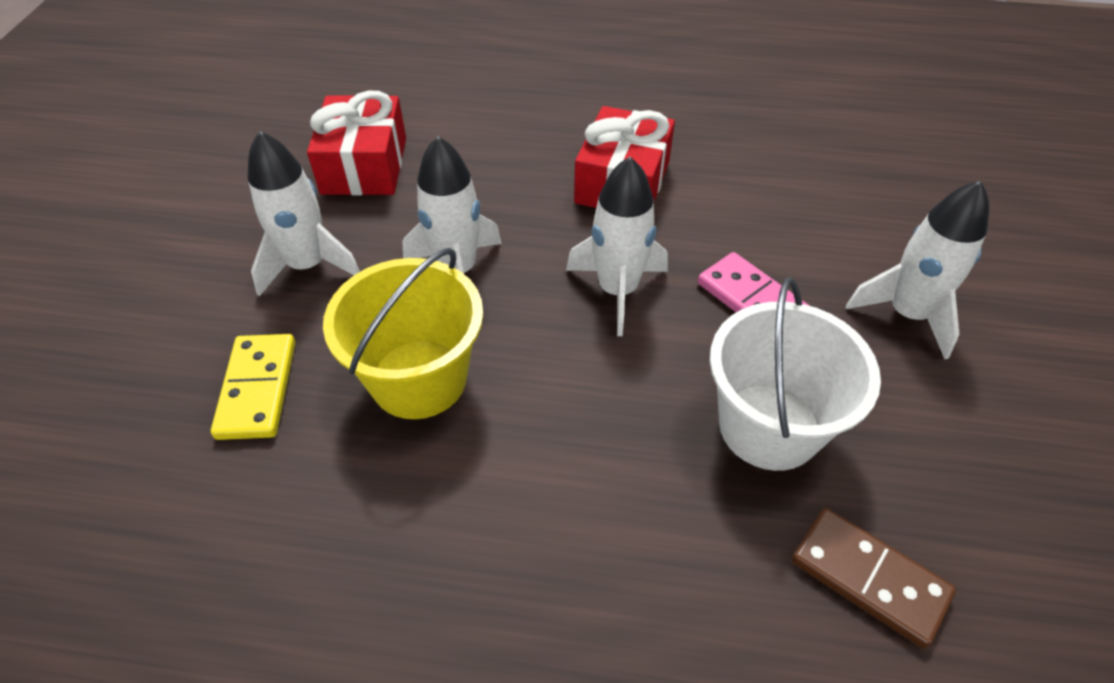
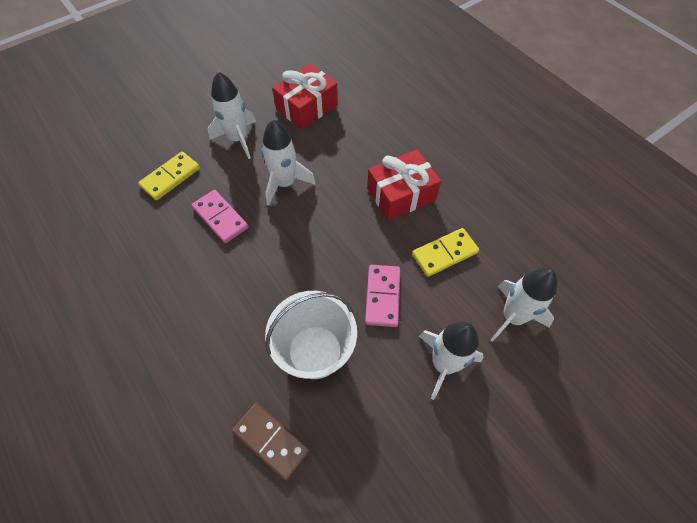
camera: 45 degrees right, 10 degrees up
yellow bucket [323,248,483,419] -> pink domino [192,190,249,243]
white rocket [566,156,668,336] -> white rocket moved to [490,268,557,342]
brown domino [792,508,956,648] -> brown domino turned 45 degrees counterclockwise [231,402,311,481]
none -> yellow domino [412,228,479,277]

